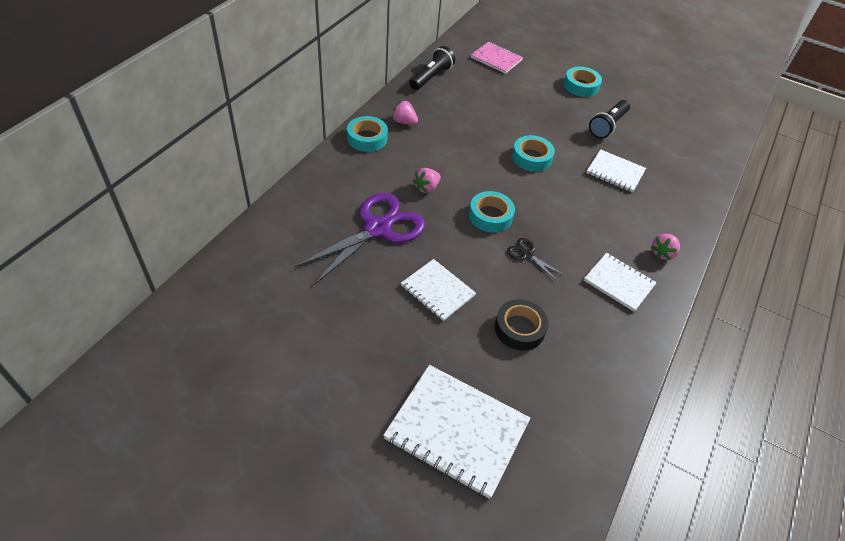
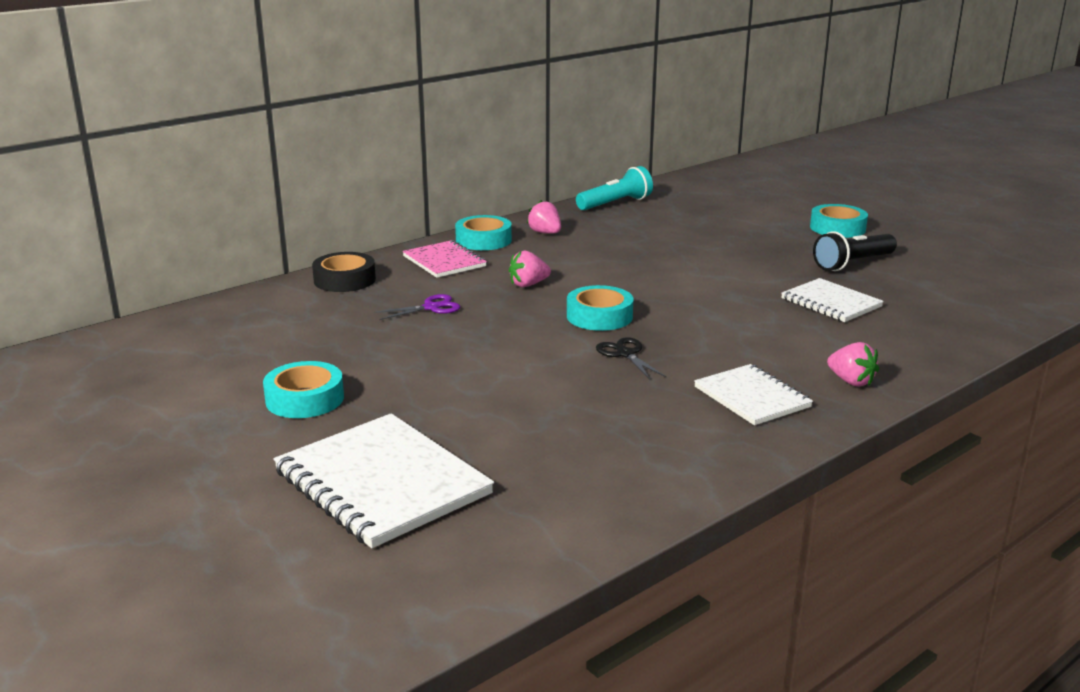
camera: 25 degrees right, 25 degrees down
purple scissors [294,193,425,286] -> purple scissors [374,294,460,320], size x0.43
white notebook [401,259,476,321] -> none
black flashlight [409,46,455,90] -> turquoise flashlight [576,166,653,210]
pink notebook [471,42,523,74] -> pink notebook moved to [403,240,487,278]
black tape [495,299,548,351] -> black tape moved to [312,252,376,292]
turquoise tape [512,135,555,172] -> turquoise tape moved to [263,361,344,418]
pink strawberry [651,233,680,260] -> pink strawberry turned 105 degrees counterclockwise [827,342,879,387]

